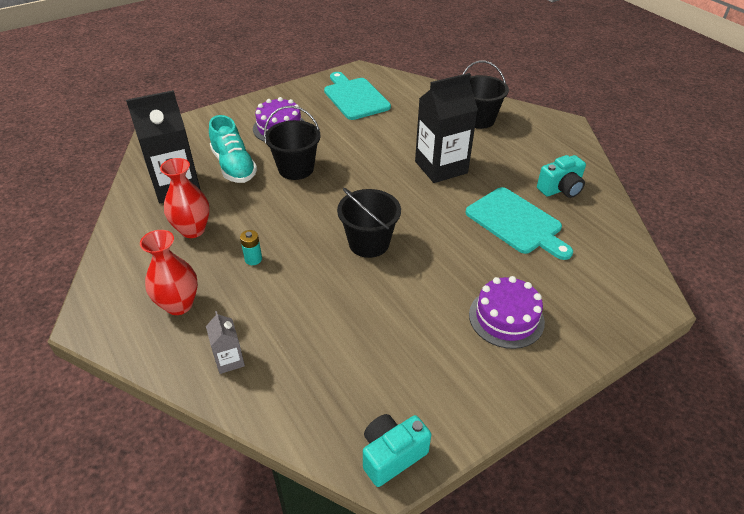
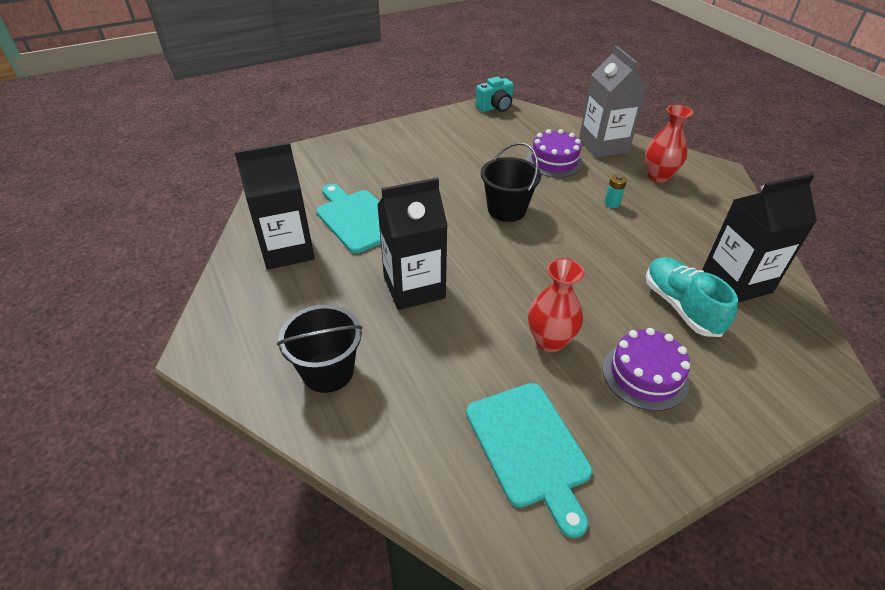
camera: 175 degrees left, 0 degrees up
red vase [160,158,210,238] -> red vase moved to [528,258,584,352]
grey carton [206,311,245,374] -> grey carton [579,45,647,158], size x2.14
black bucket [264,106,321,180] -> none
purple cake [469,276,545,349] -> purple cake moved to [526,129,583,178]
turquoise camera [537,155,586,198] -> black carton [234,142,315,270]

